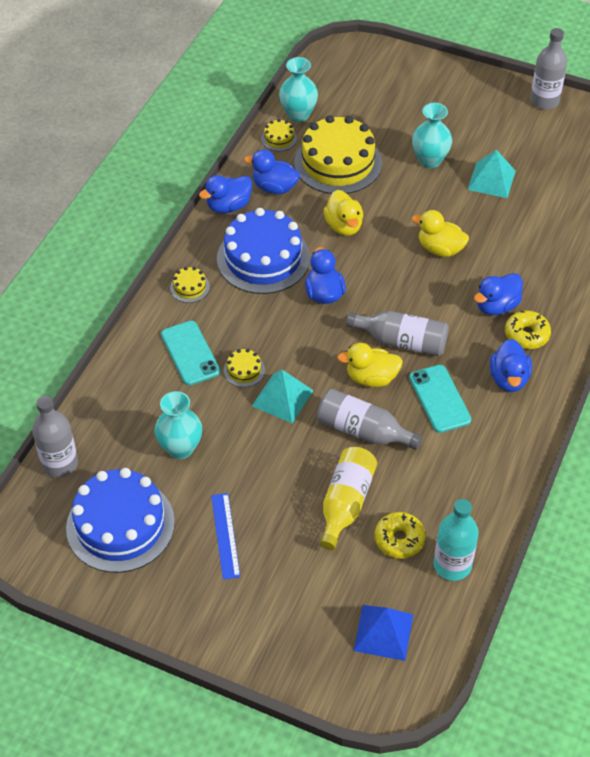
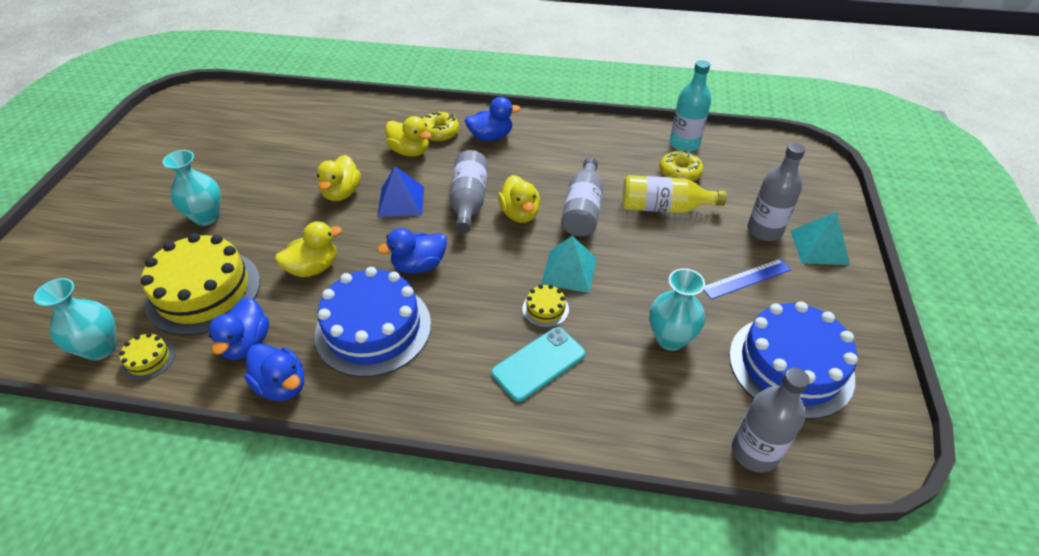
camera: 105 degrees left, 5 degrees down
yellow cake [170,267,210,303] -> none
blue pyramid [354,605,413,661] -> blue pyramid moved to [377,166,424,217]
turquoise phone [409,365,471,433] -> none
turquoise pyramid [467,150,516,198] -> turquoise pyramid moved to [791,212,850,265]
blue duck [474,273,523,315] -> yellow duck [385,116,432,157]
grey bottle [530,28,567,110] -> grey bottle moved to [747,143,805,241]

